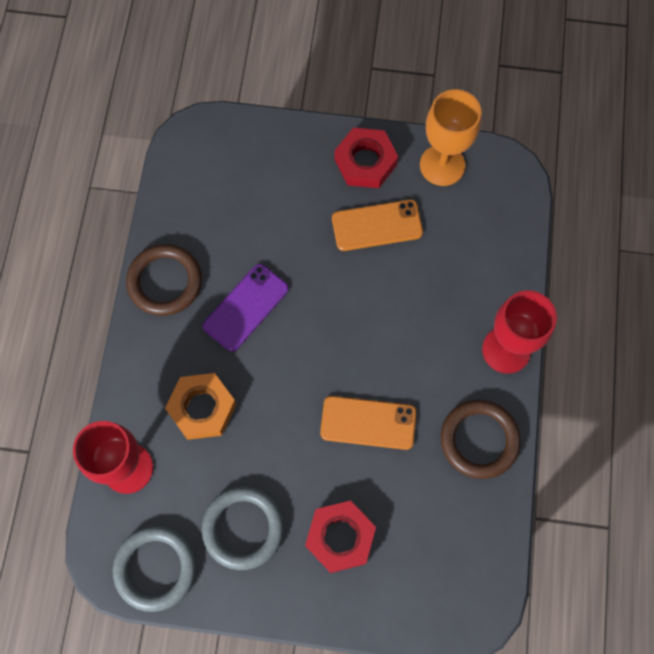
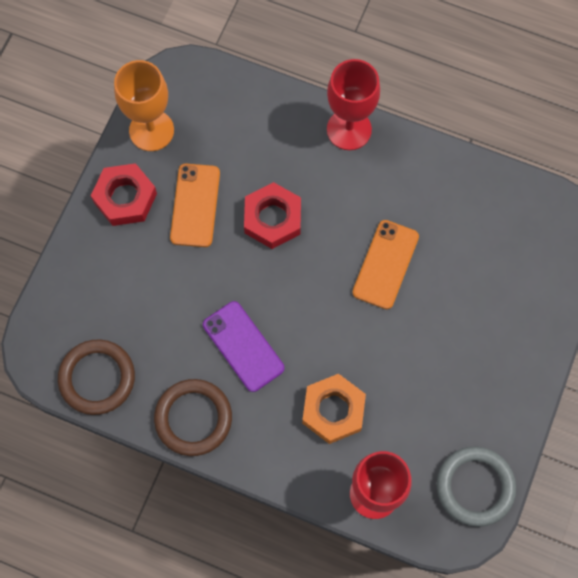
camera: 75 degrees left, 0 degrees up
grey ring [202,486,284,570] -> none
red nut [305,500,376,573] -> red nut moved to [244,182,301,249]
brown ring [441,400,521,479] -> brown ring moved to [58,340,135,415]

